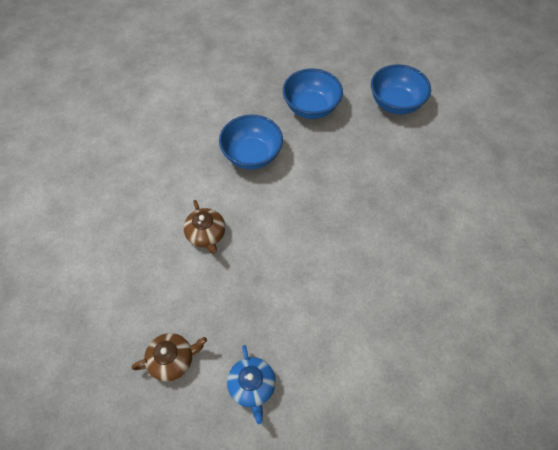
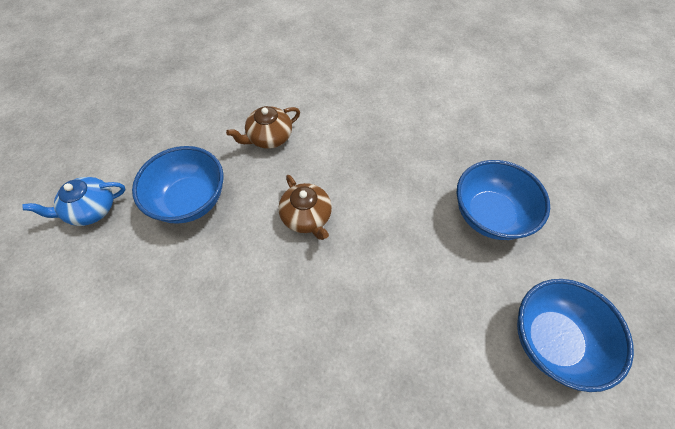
camera: 80 degrees right, 0 degrees up
brown teapot [132,333,207,381] -> brown teapot moved to [278,175,332,240]
blue bowl [219,115,283,170] -> blue bowl moved to [132,146,224,224]

